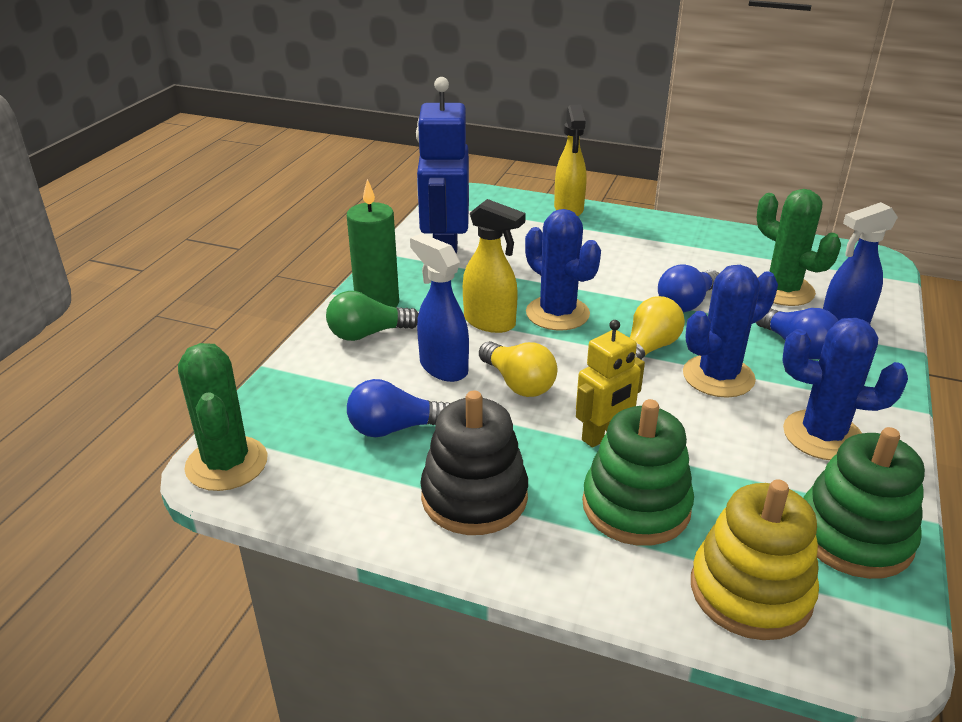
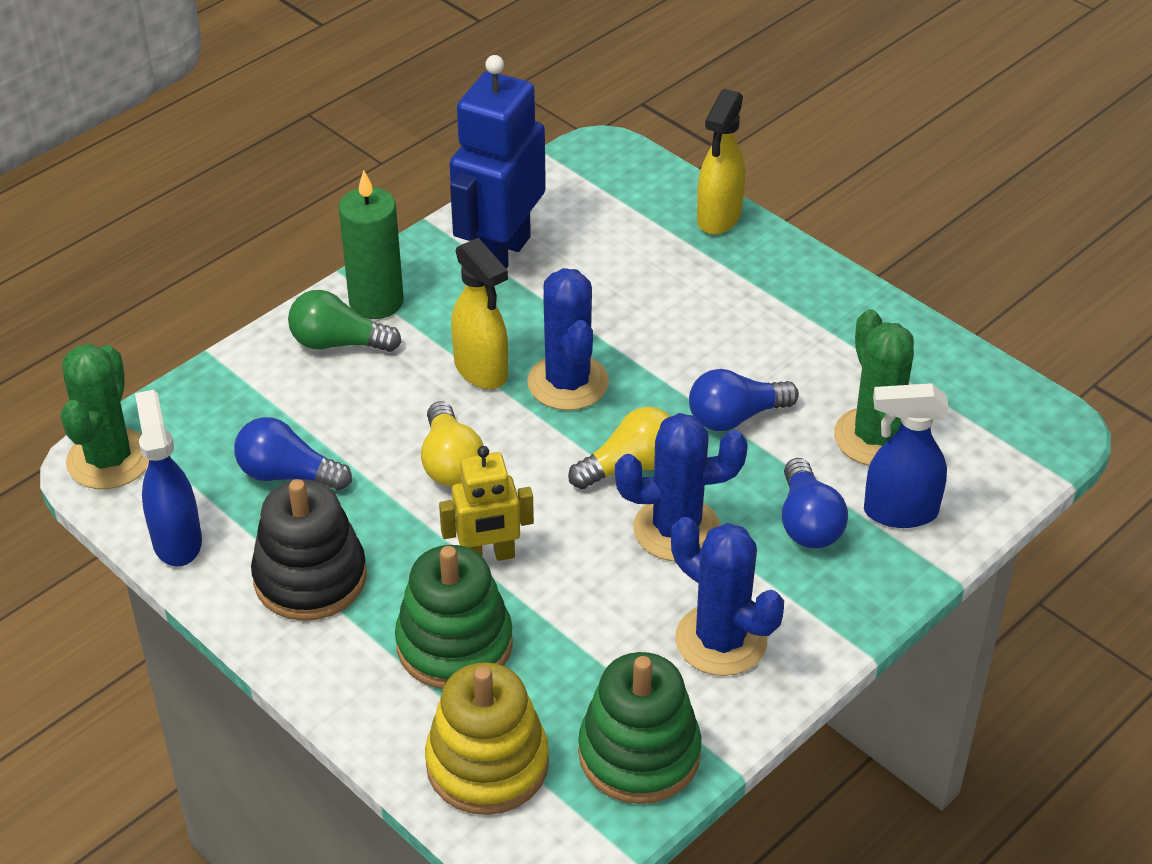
camera: 25 degrees right, 10 degrees up
blue spray bottle [410,234,469,382] -> blue spray bottle moved to [135,390,202,567]

